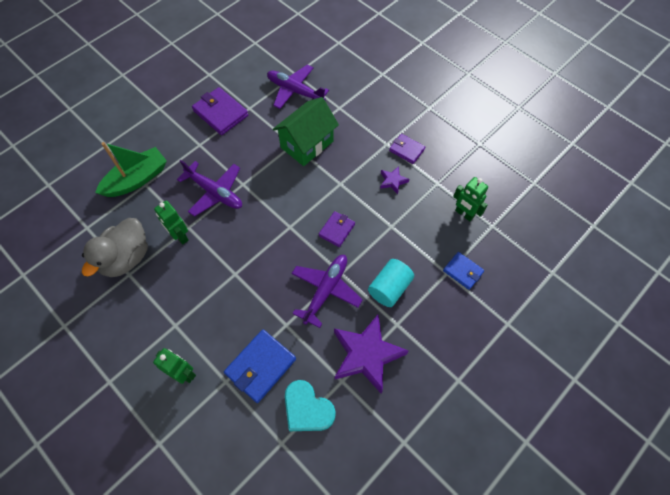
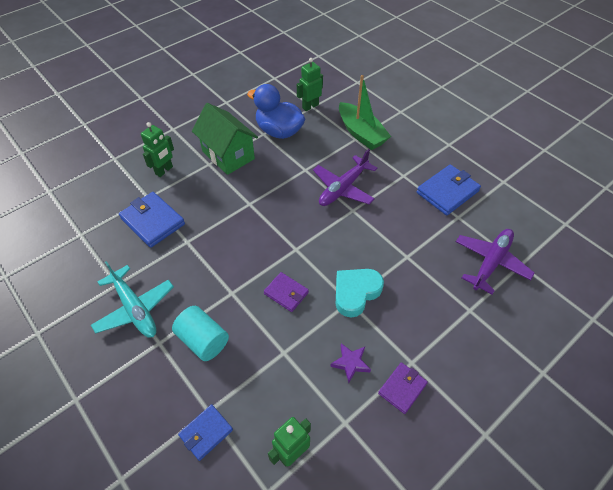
camera: 95 degrees right, 10 degrees down
grey duck [82,218,148,277] -> blue duck [247,84,305,139]
green robot [154,201,189,245] -> green robot moved to [297,58,323,111]
purple wallet [192,87,249,135] -> blue wallet [417,164,481,216]
green house [273,97,339,166] -> green house moved to [192,103,258,175]
turquoise heart [285,380,336,431] -> turquoise heart moved to [336,269,384,317]
purple plane [291,255,363,328] -> none
purple star [334,315,408,394] -> turquoise plane [91,261,174,338]

